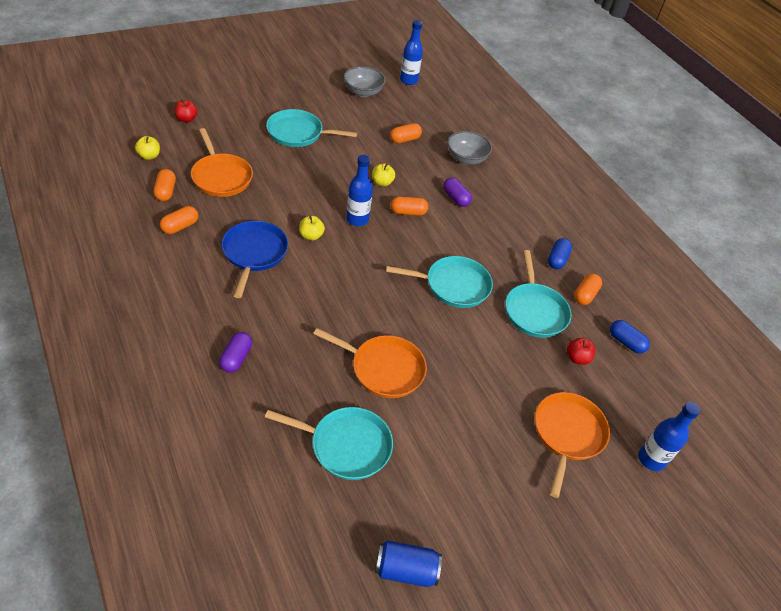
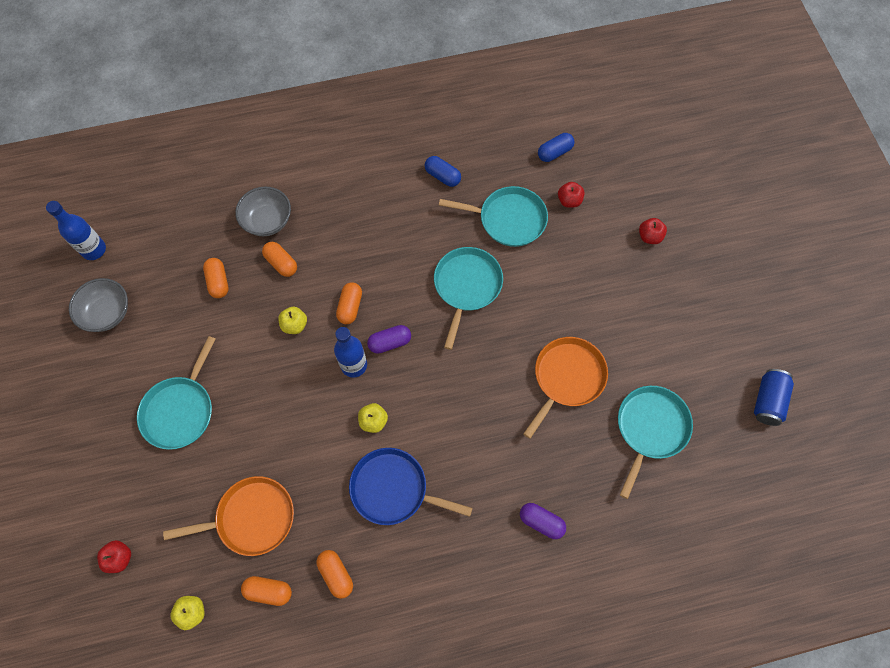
camera: 70 degrees left, 20 degrees up
purple capsule [443,178,472,207] -> purple capsule moved to [367,325,411,354]
orange pan [535,392,610,498] -> red apple [639,218,667,244]
orange capsule [574,273,602,305] -> orange capsule moved to [262,242,297,277]
blue bottle [638,402,700,471] -> none

